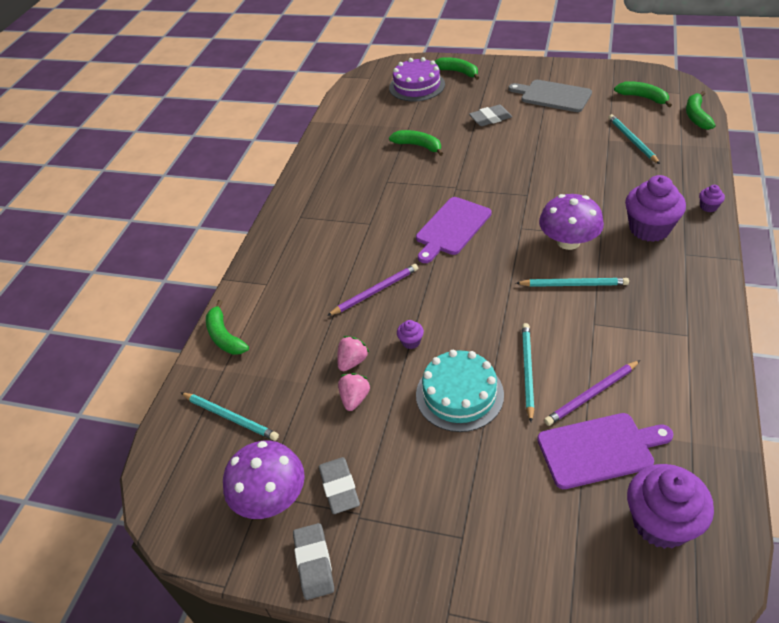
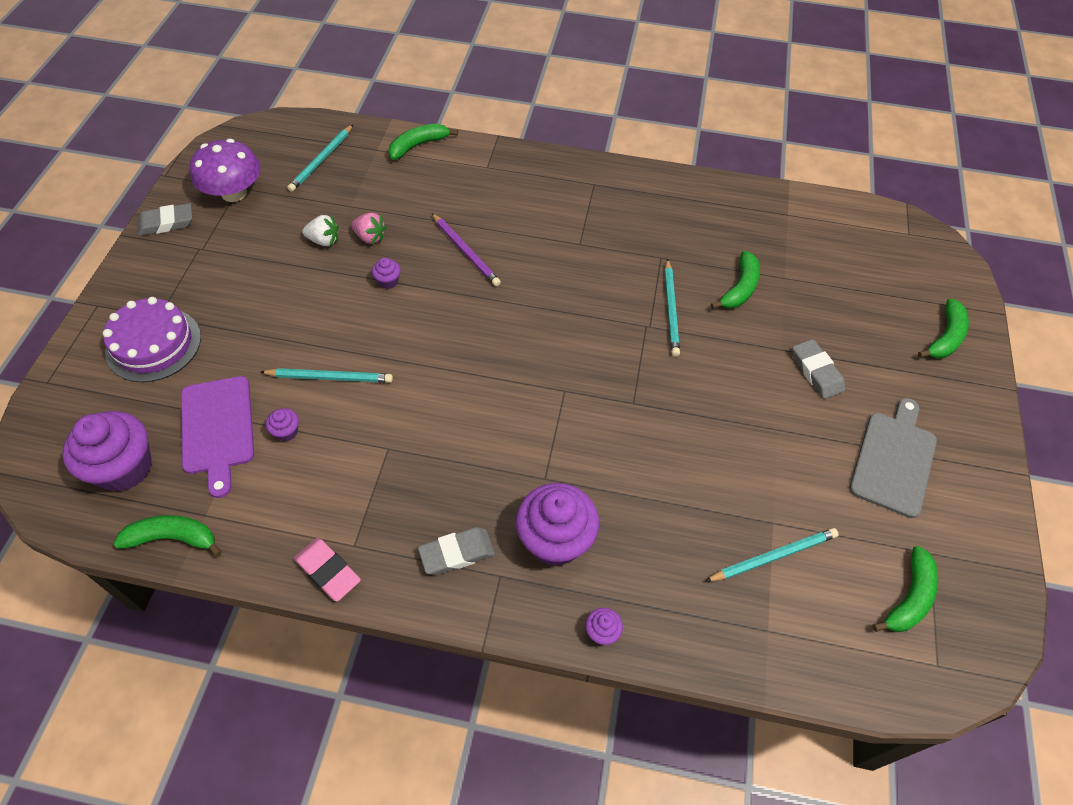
camera: 80 degrees right, 10 degrees up
grey eraser [319,457,360,514] -> grey eraser moved to [418,527,495,575]
pink strawberry [338,373,370,411] -> white strawberry [302,215,339,246]
purple cake [389,57,445,101] -> purple cake moved to [103,297,201,382]
purple cutting board [416,197,491,263] -> none
turquoise cake [416,350,504,432] -> none
turquoise pencil [516,278,629,287] -> turquoise pencil moved to [665,259,680,356]
purple mushroom [539,194,604,250] -> none
purple pencil [544,360,640,426] -> purple cupcake [266,408,299,441]
green banana [686,91,716,130] -> green banana moved to [114,515,222,557]
none -> pink eraser [294,538,361,602]

